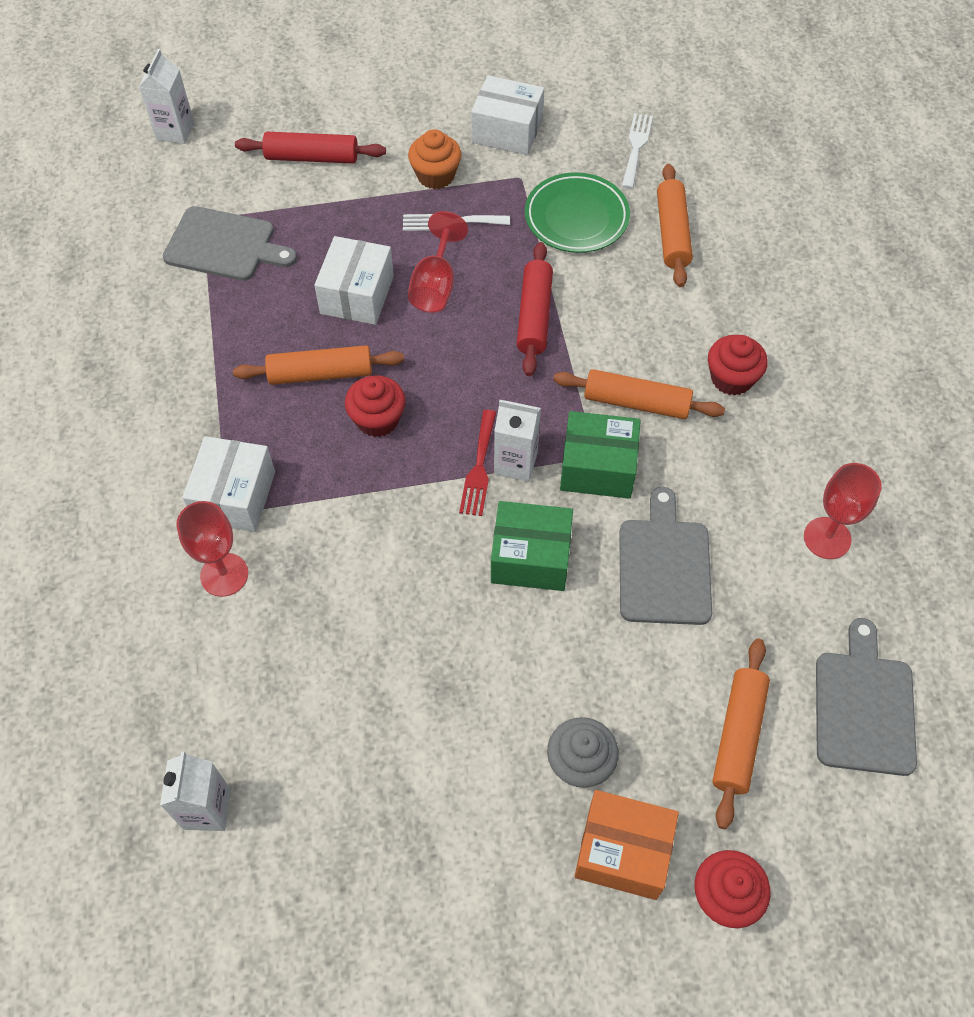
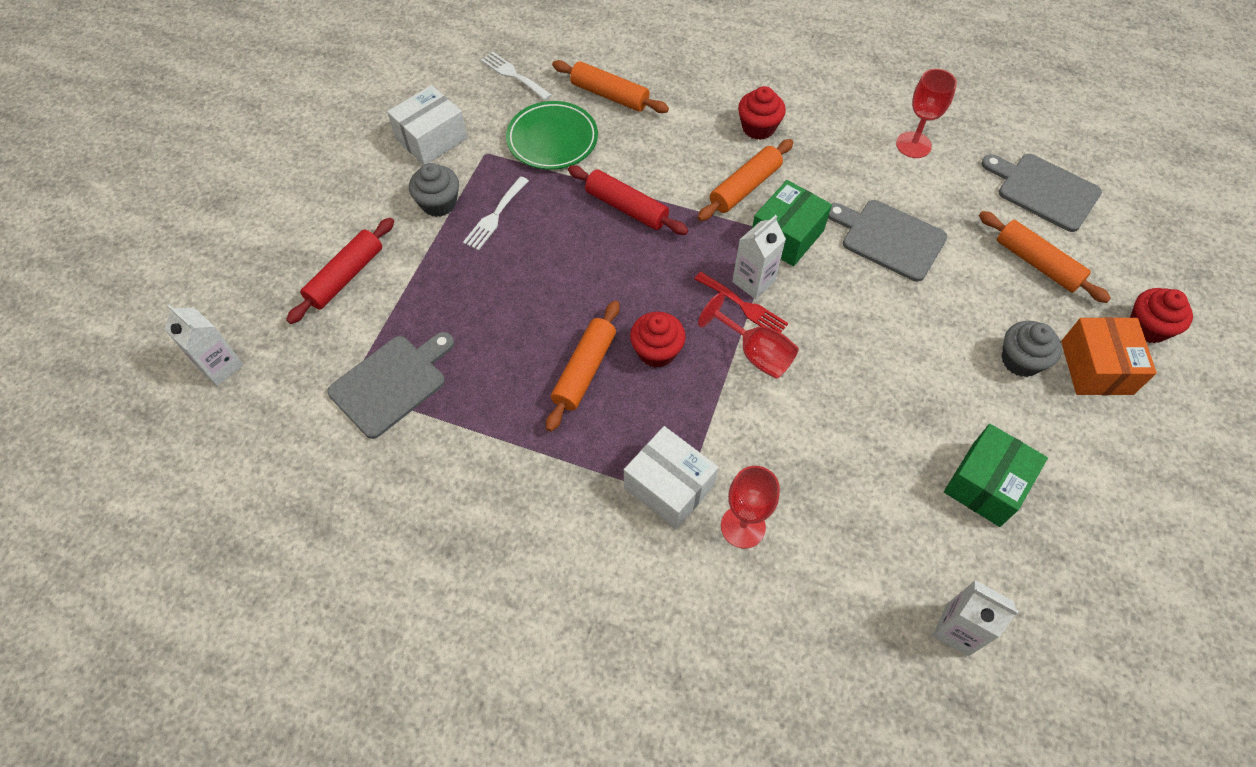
camera: 60 degrees left, 0 degrees up
white box [314,236,394,325] -> none
orange cupcake [408,129,461,189] -> grey cupcake [409,163,459,217]
red goblet [408,211,468,313] -> red goblet moved to [698,293,799,379]
green box [491,501,573,591] -> green box moved to [944,424,1048,527]
orange box [574,790,679,900] -> orange box turned 45 degrees counterclockwise [1061,317,1157,395]

